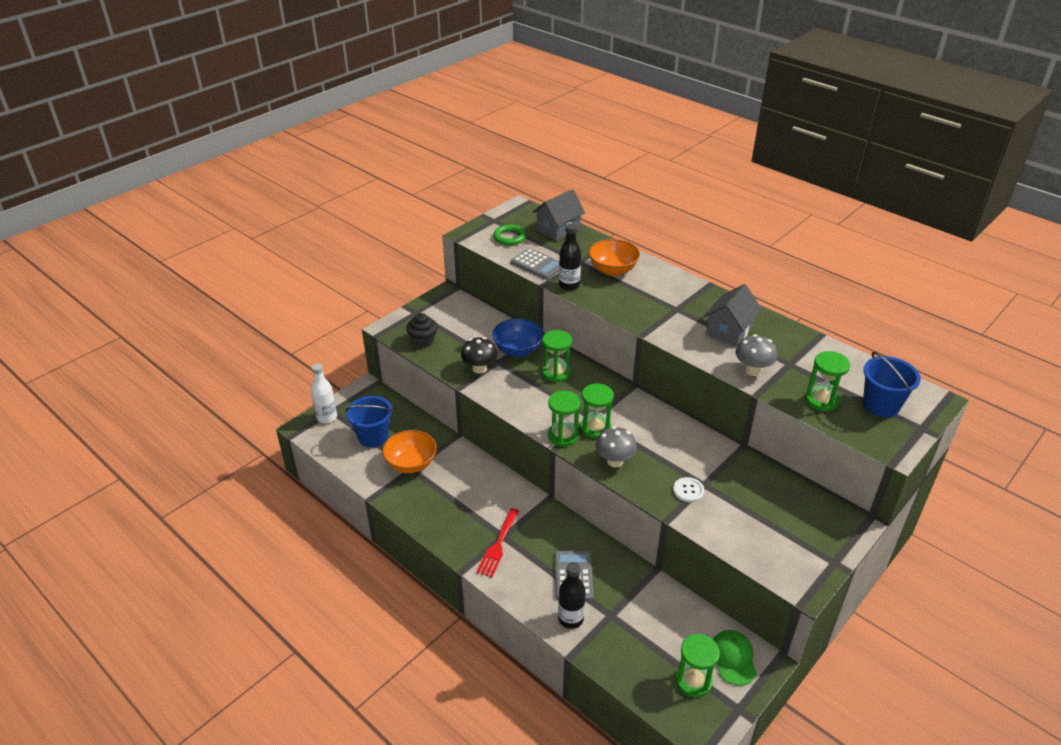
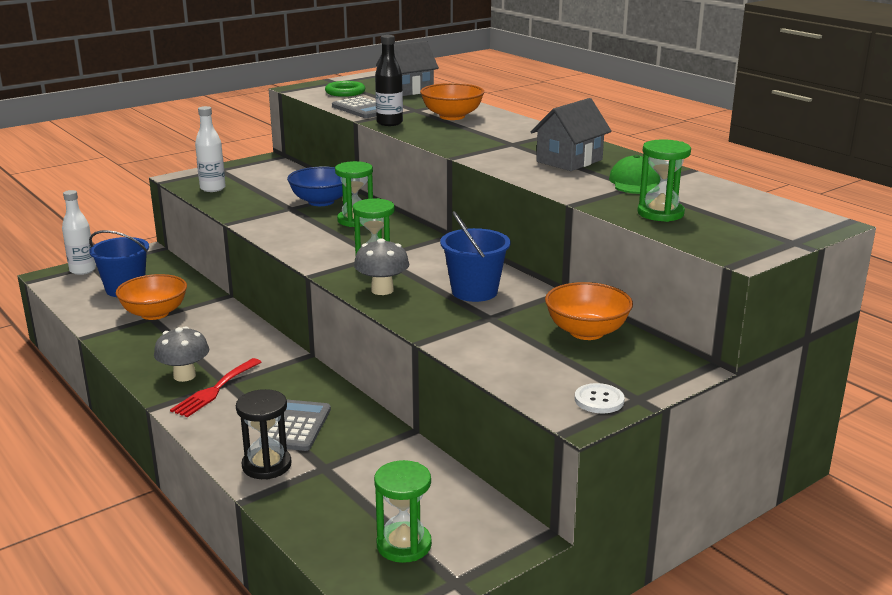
camera: 10 degrees right, 15 degrees down
black cupcake [406,313,438,348] -> white bottle [195,106,226,192]
black mushroom [461,337,497,374] -> none
green hourglass [548,391,580,447] -> none
black bottle [558,562,586,629] -> black hourglass [236,389,291,479]
white button [673,477,704,502] -> white button moved to [575,383,625,413]
green cap [713,630,757,686] -> green cap moved to [609,155,660,194]
grey mushroom [735,334,777,376] -> grey mushroom moved to [154,326,209,382]
blue bucket [863,352,921,418] -> blue bucket moved to [440,211,511,302]
none -> orange bowl [545,282,633,340]

